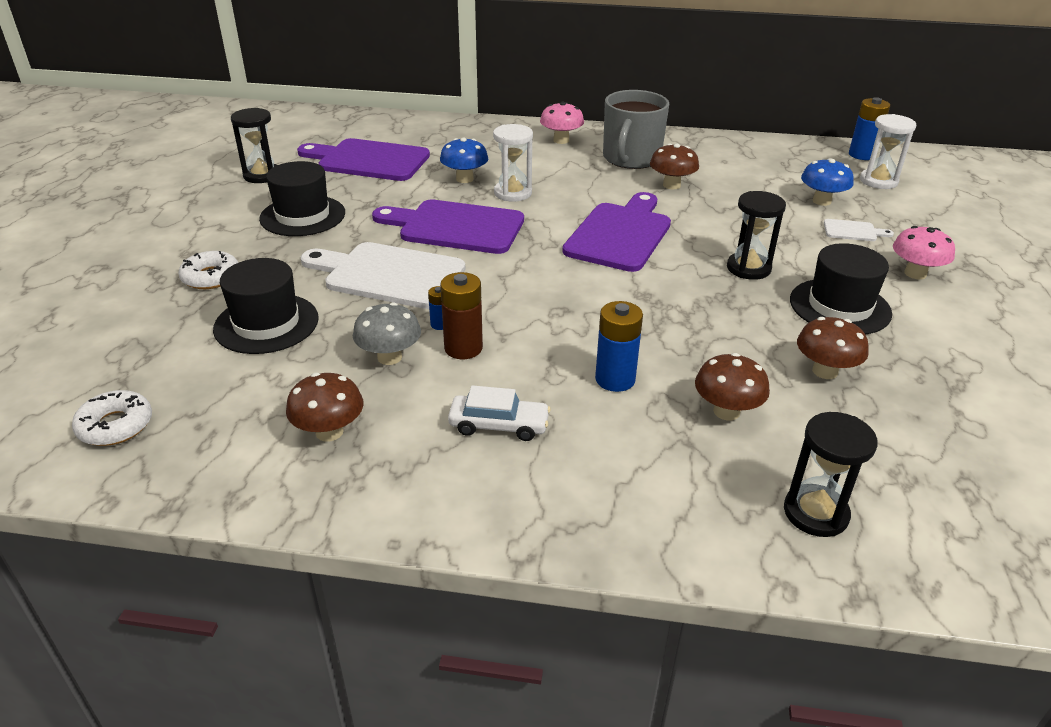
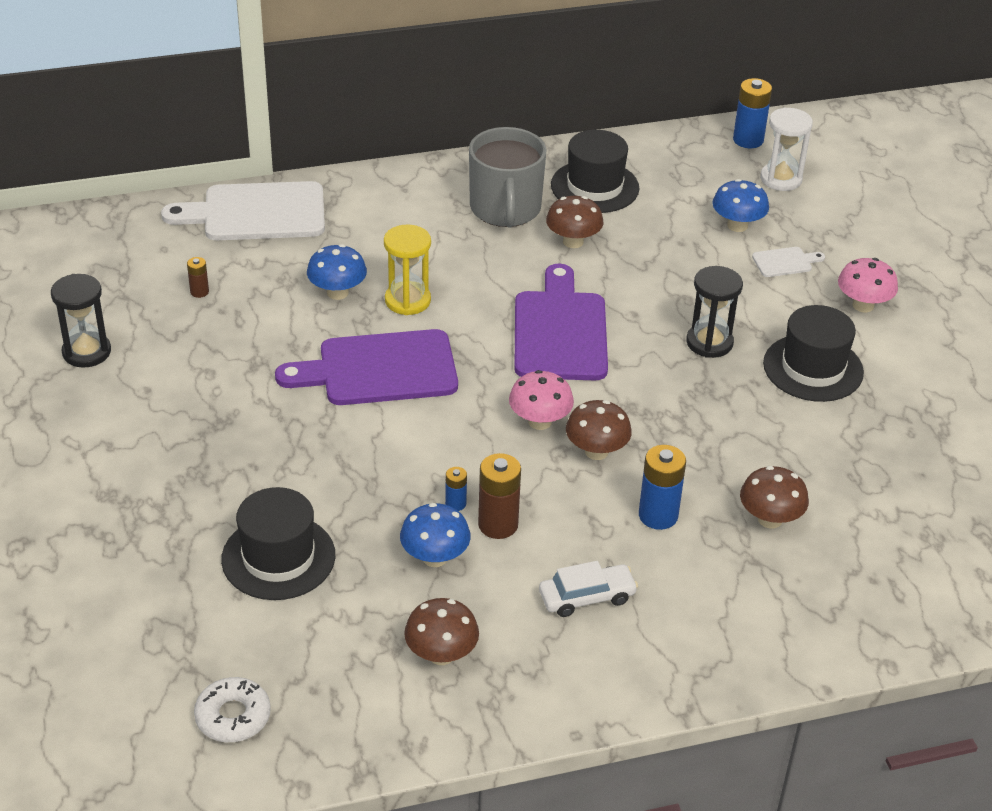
camera: 25 degrees left, 5 degrees up
white donut [178,251,238,289] -> none
black hat [259,161,345,236] -> black hat moved to [551,130,639,213]
purple cutting board [297,138,430,181] -> brown battery [187,257,209,298]
white cutting board [301,242,465,309] -> white cutting board moved to [161,181,325,240]
grey mushroom [353,302,421,365] -> blue mushroom [400,503,471,567]
white hourglass [493,124,533,202] -> yellow hourglass [384,225,431,315]
pink mushroom [540,102,584,144] -> pink mushroom moved to [509,370,574,430]
black hourglass [784,412,878,537] -> none
brown mushroom [797,317,869,379] -> brown mushroom moved to [566,400,632,460]

